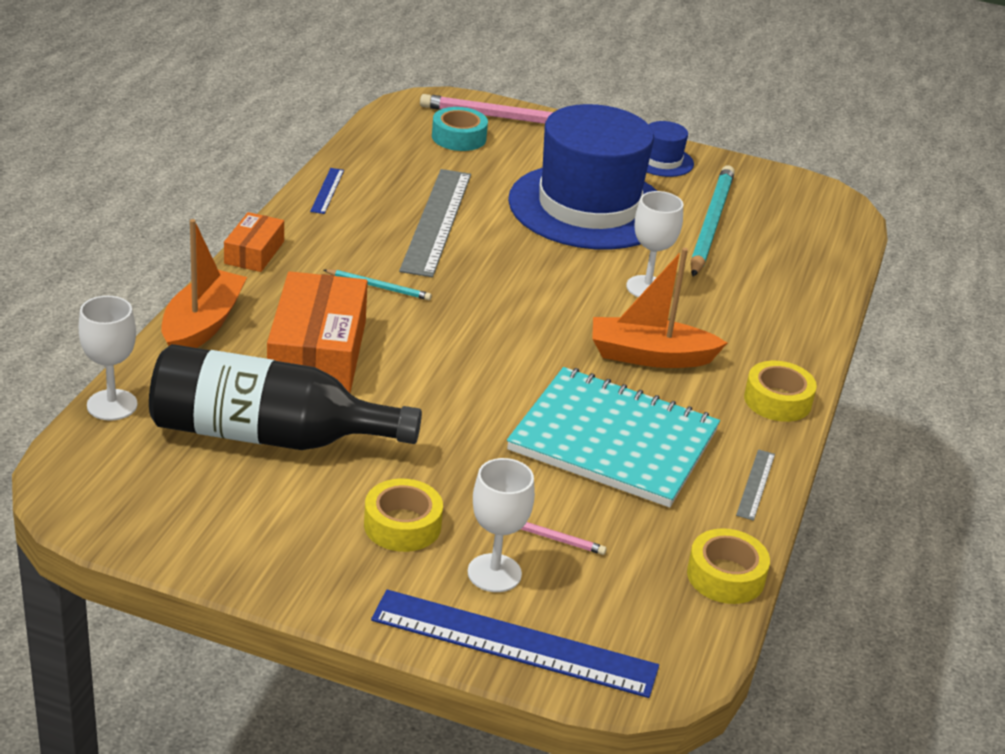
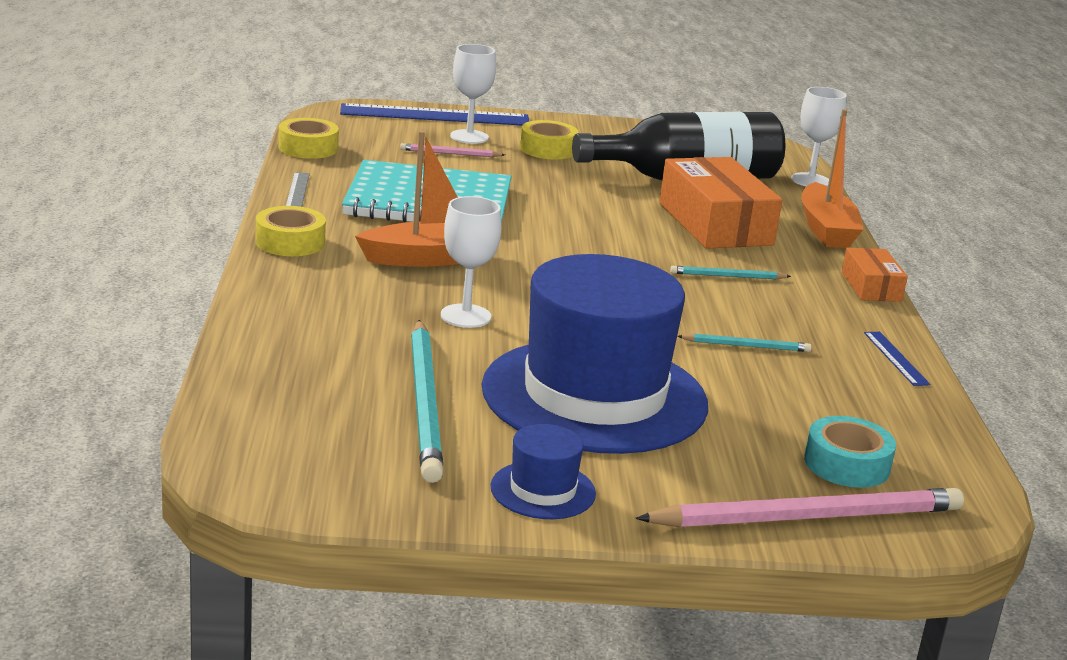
camera: 160 degrees right, 10 degrees down
grey ruler [399,169,471,277] -> turquoise pencil [677,333,812,352]

